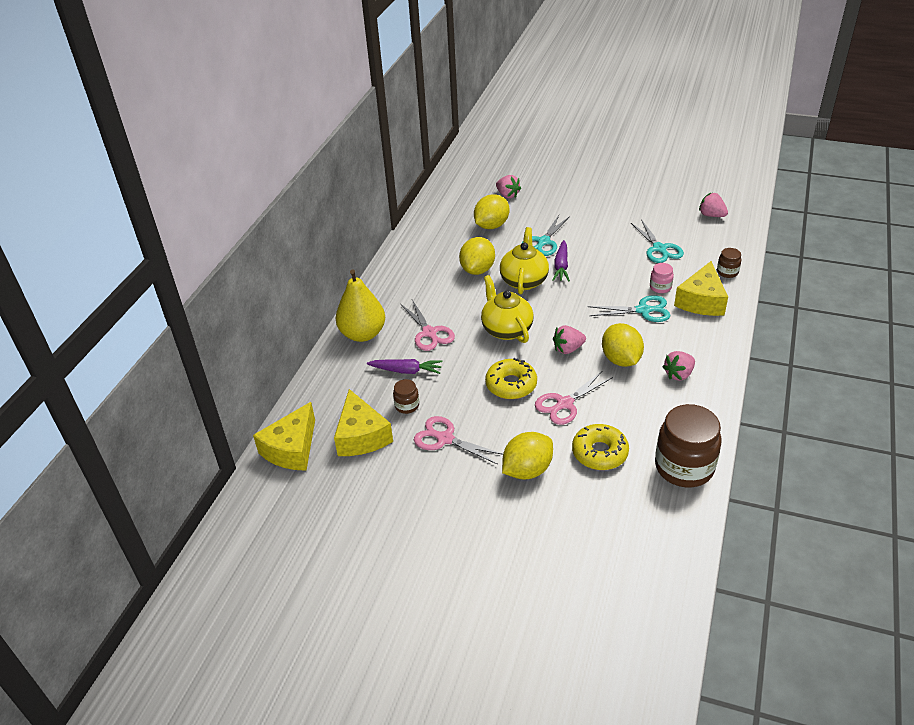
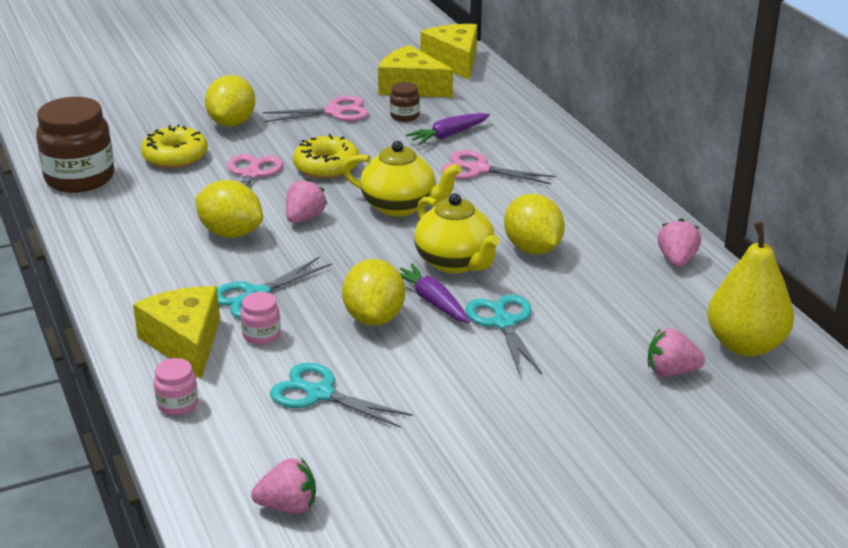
camera: 135 degrees right, 10 degrees down
yellow pear [336,269,385,342] -> yellow pear moved to [707,221,794,357]
yellow lemon [474,194,509,229] -> yellow lemon moved to [342,259,405,326]
pink strawberry [663,351,695,381] -> pink strawberry moved to [658,218,701,267]
brown jar [717,248,741,278] -> pink jar [154,358,198,416]

